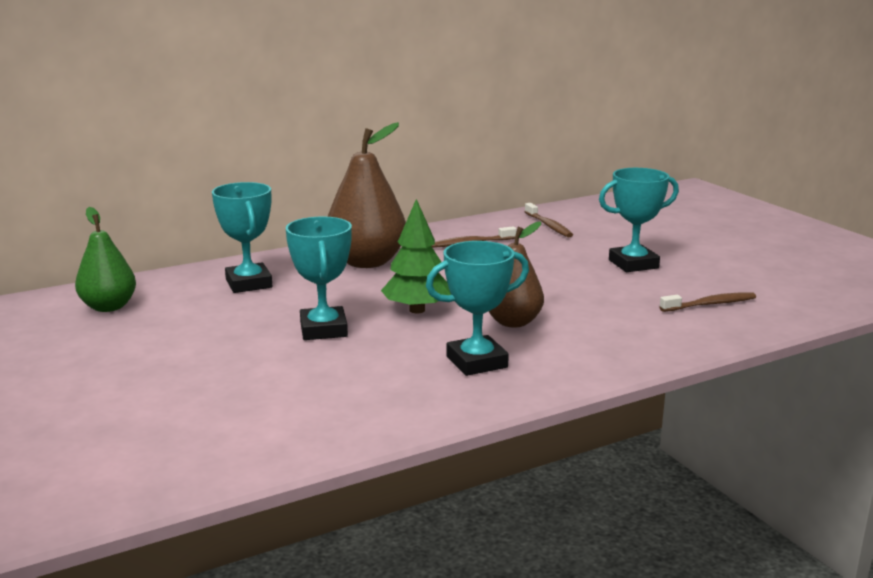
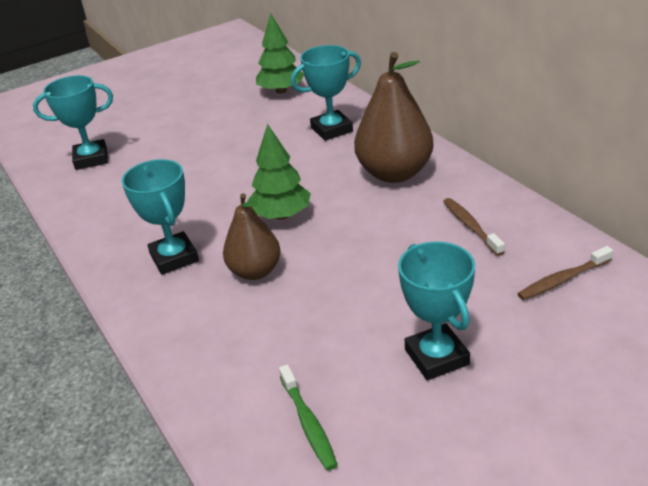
camera: 90 degrees right, 15 degrees up
green pear [75,207,136,312] -> green tree [256,13,304,94]
turquoise trophy [286,216,352,340] -> turquoise trophy moved to [33,75,113,170]
brown toothbrush [660,292,756,312] -> green toothbrush [279,364,337,471]

